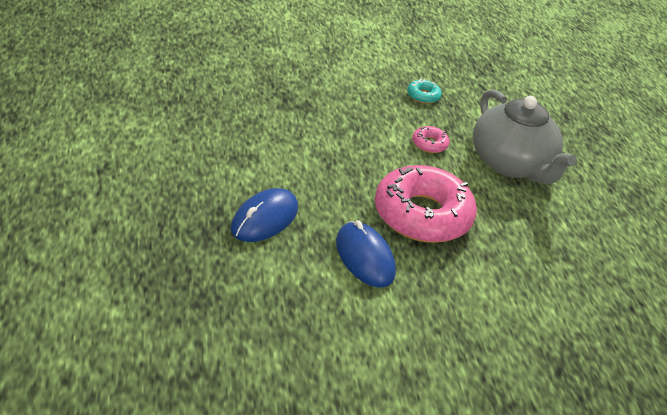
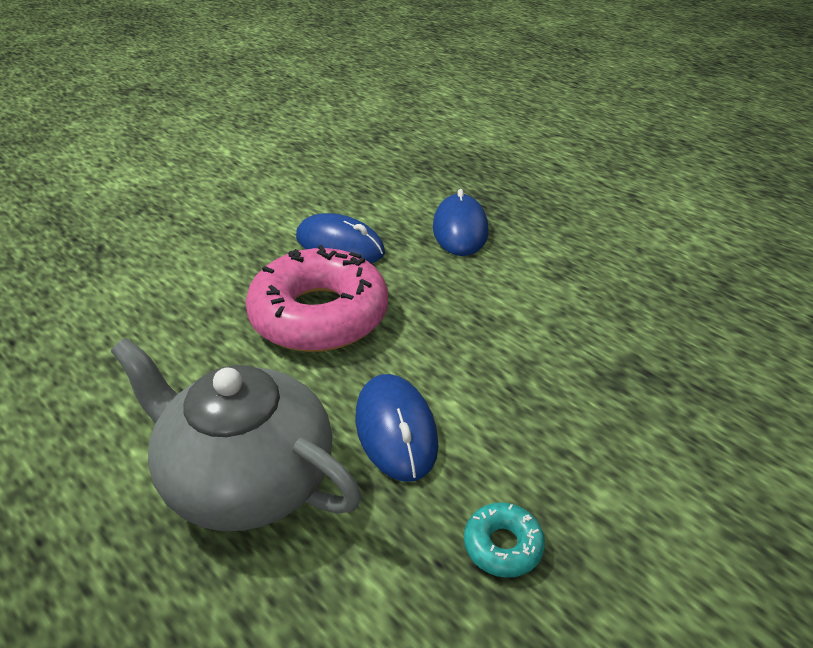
camera: 150 degrees right, 0 degrees up
pink donut [412,126,450,153] -> blue mouse [355,374,438,482]

